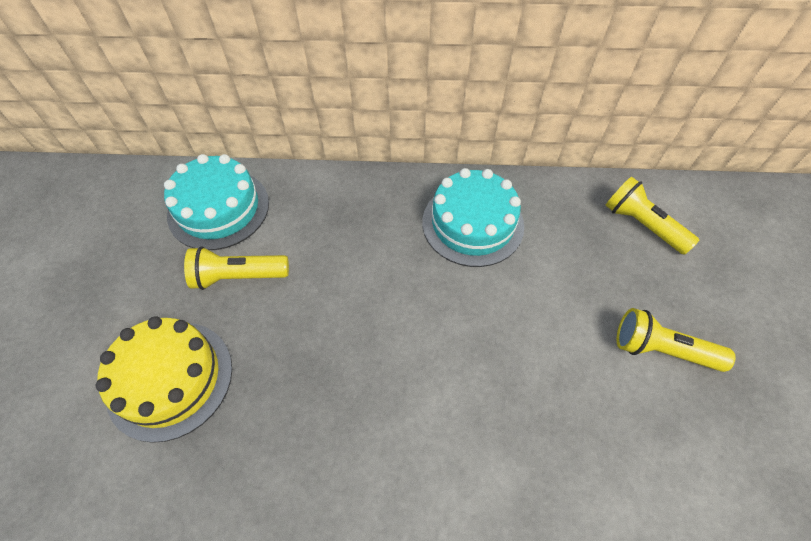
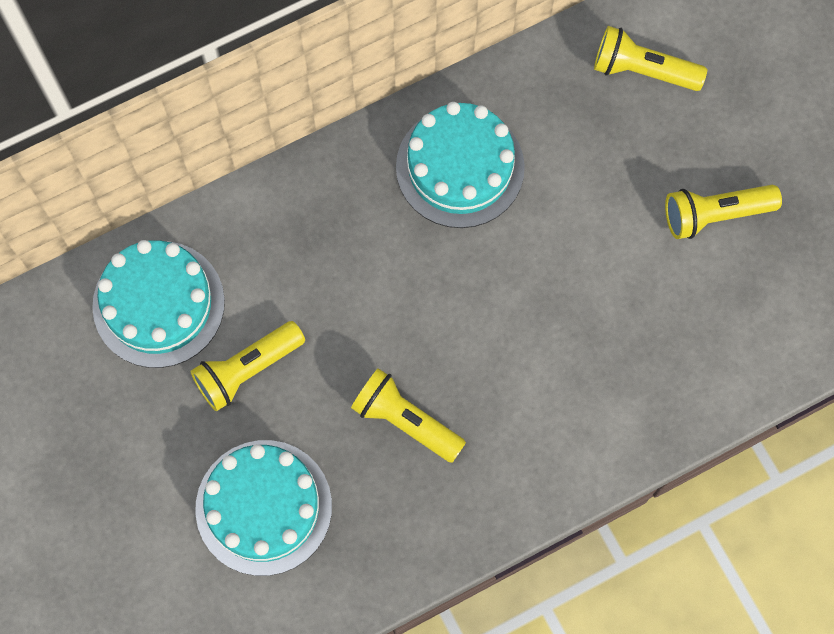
camera: 30 degrees left, 15 degrees up
yellow cake [96,316,232,443] -> turquoise cake [195,440,332,576]
none -> yellow flashlight [351,368,466,463]

